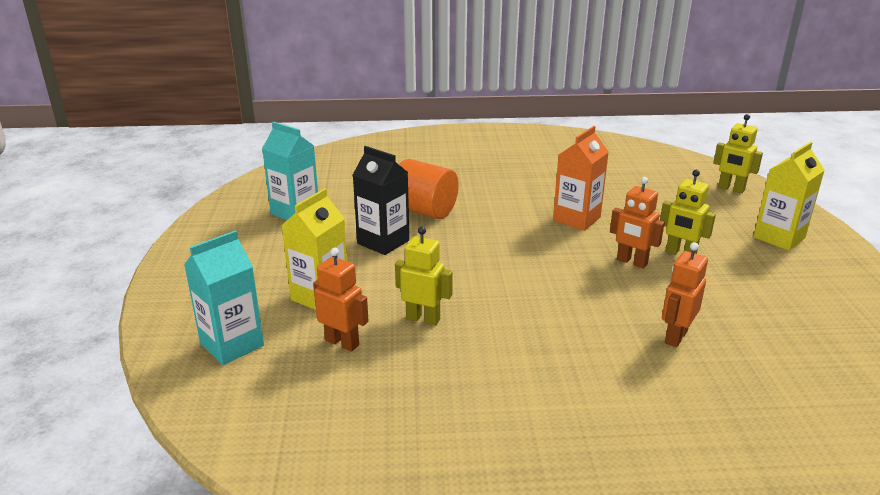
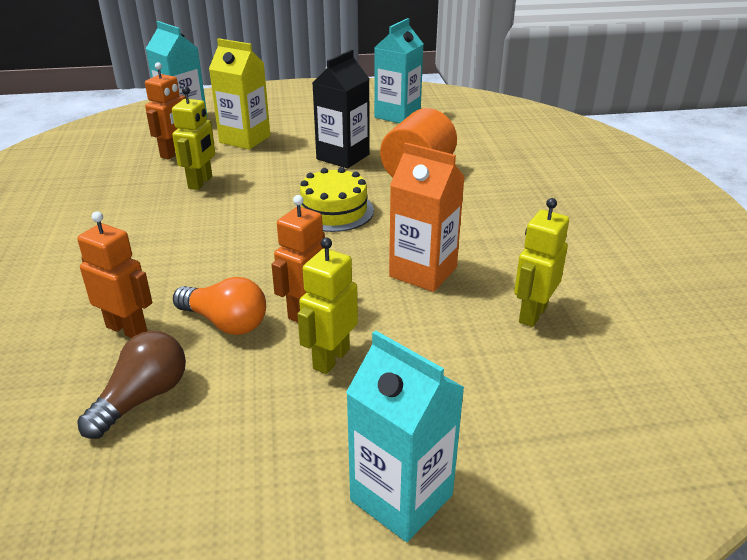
camera: 85 degrees right, 5 degrees up
yellow robot [713,114,763,193] -> yellow robot moved to [514,198,569,327]
yellow carton [753,142,825,251] -> turquoise carton [346,330,465,542]
none -> brown light bulb [77,331,186,439]
none -> orange light bulb [173,277,266,335]
none -> yellow cake [295,167,374,232]

